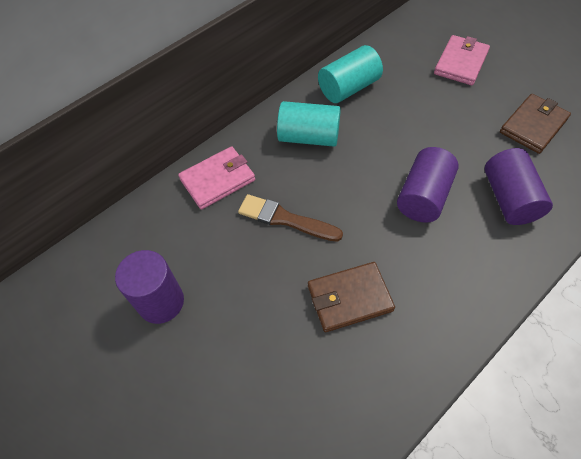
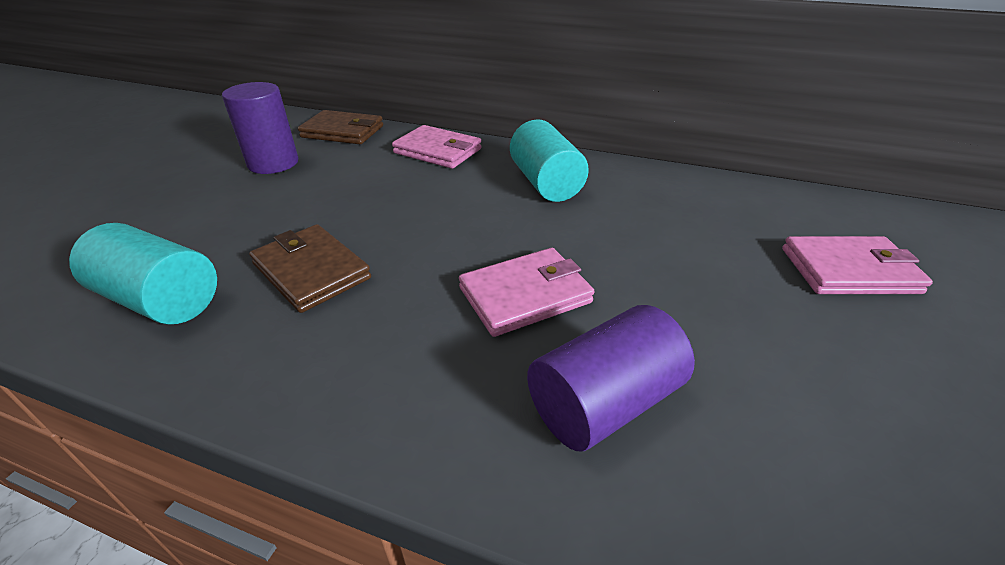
camera: 60 degrees right, 20 degrees down
brown brush [238,194,343,242] -> none
turquoise cylinder [318,45,383,103] -> turquoise cylinder moved to [69,223,217,325]
purple cylinder [397,147,459,223] -> pink wallet [459,248,595,337]
brown wallet [500,94,571,154] -> brown wallet moved to [298,110,383,144]

